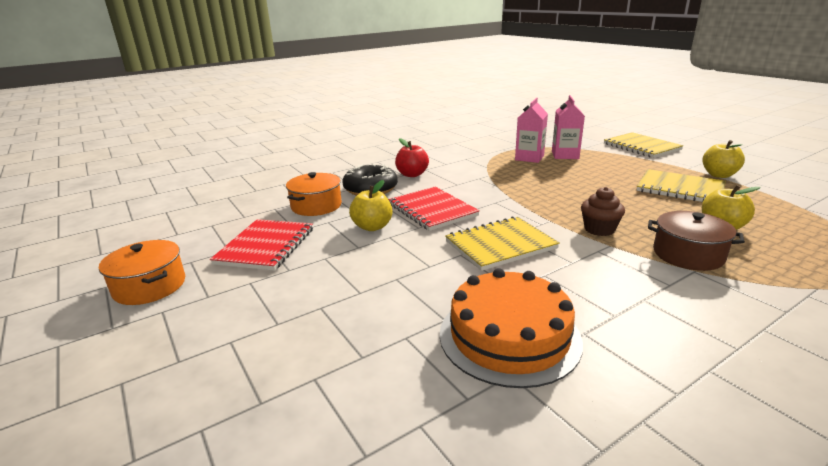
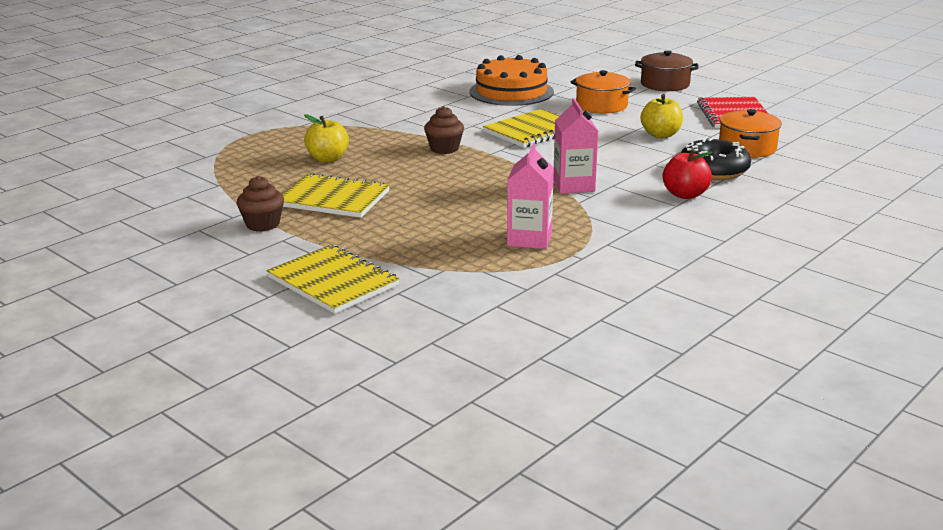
camera: 165 degrees right, 0 degrees up
orange pot [99,240,185,305] -> orange pot moved to [570,70,636,114]
red notebook [388,187,480,231] -> none
pink carton [552,95,585,159] -> pink carton moved to [553,98,598,194]
brown pot [648,211,745,271] -> brown pot moved to [635,51,698,91]
yellow apple [702,140,745,178] -> brown cupcake [237,176,284,232]

